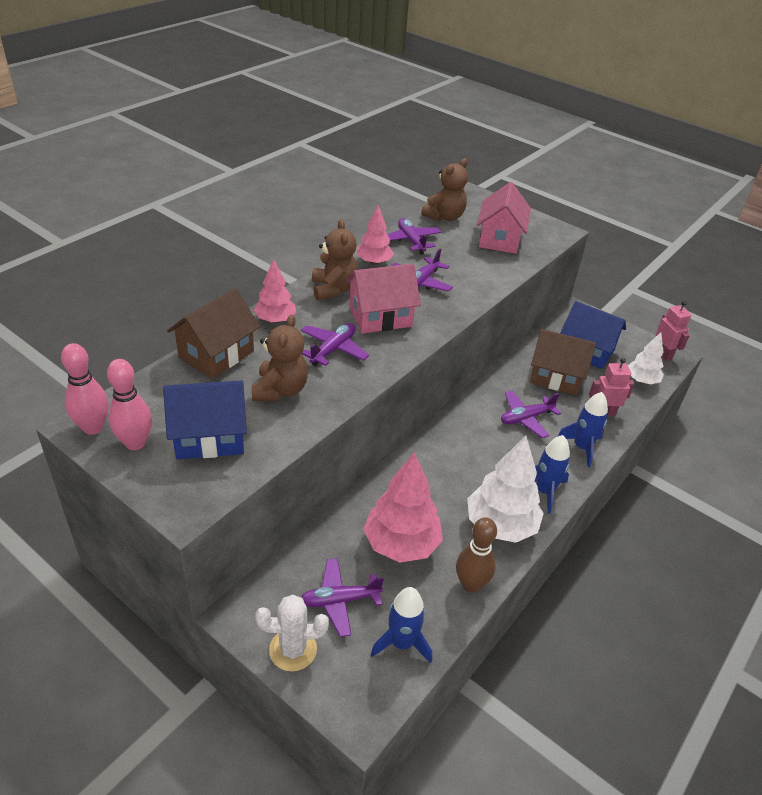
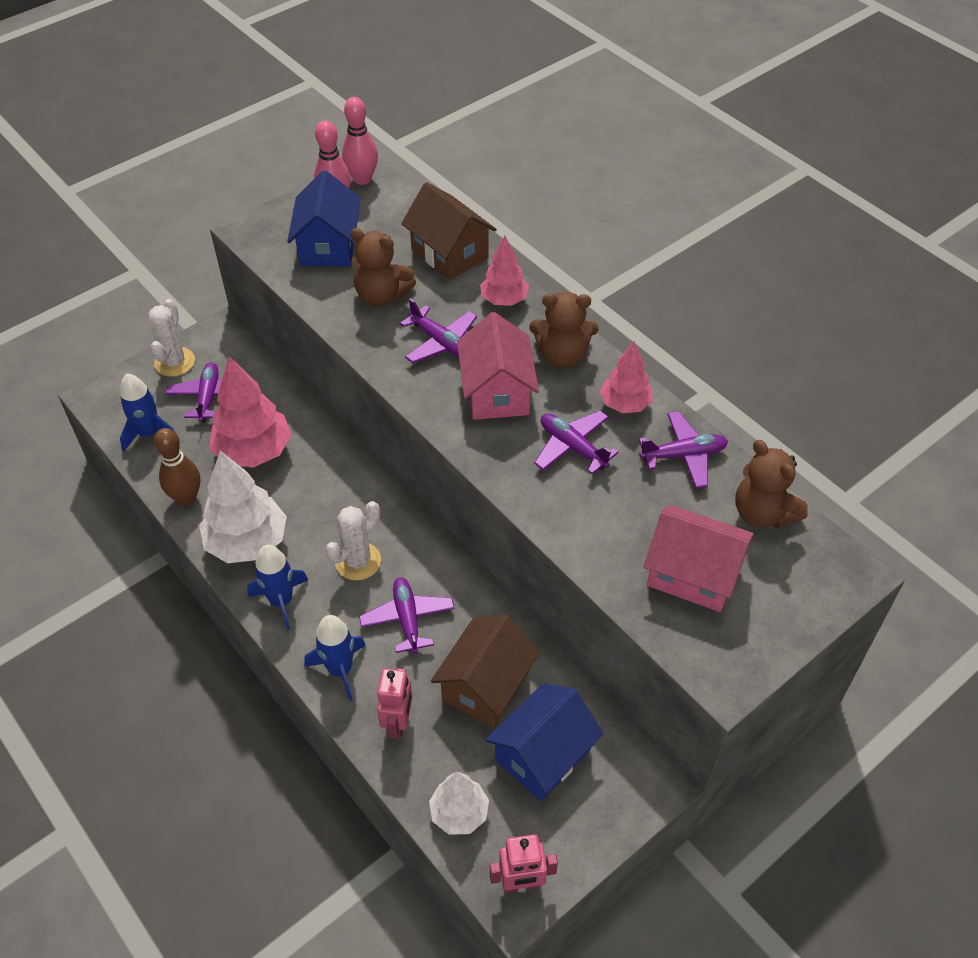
camera: 105 degrees right, 10 degrees up
none -> white cactus [325,501,381,580]

